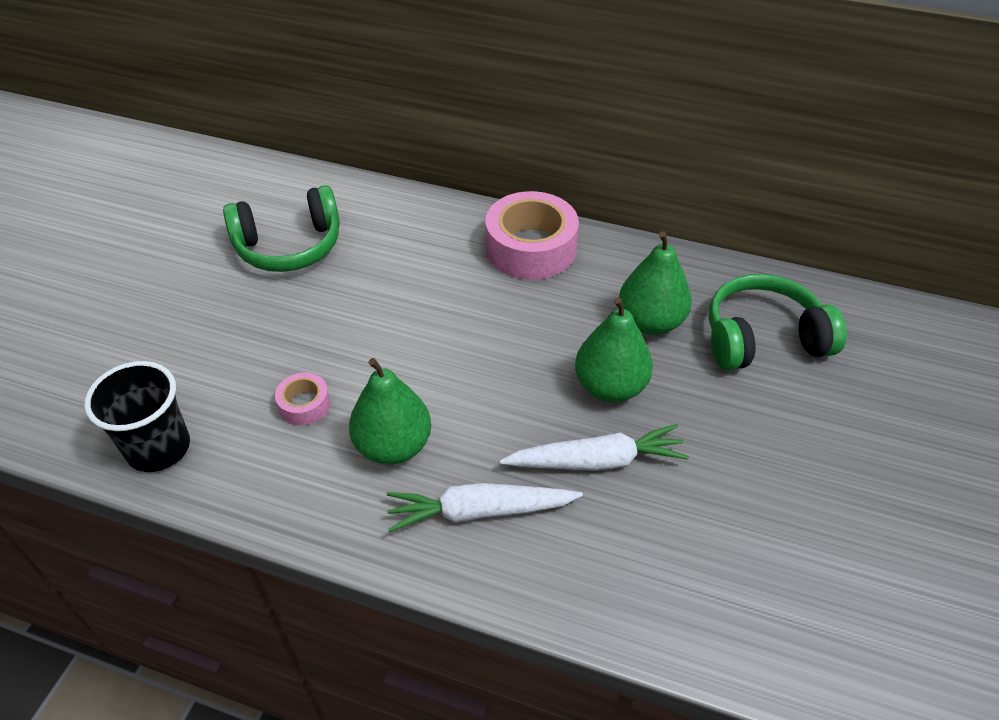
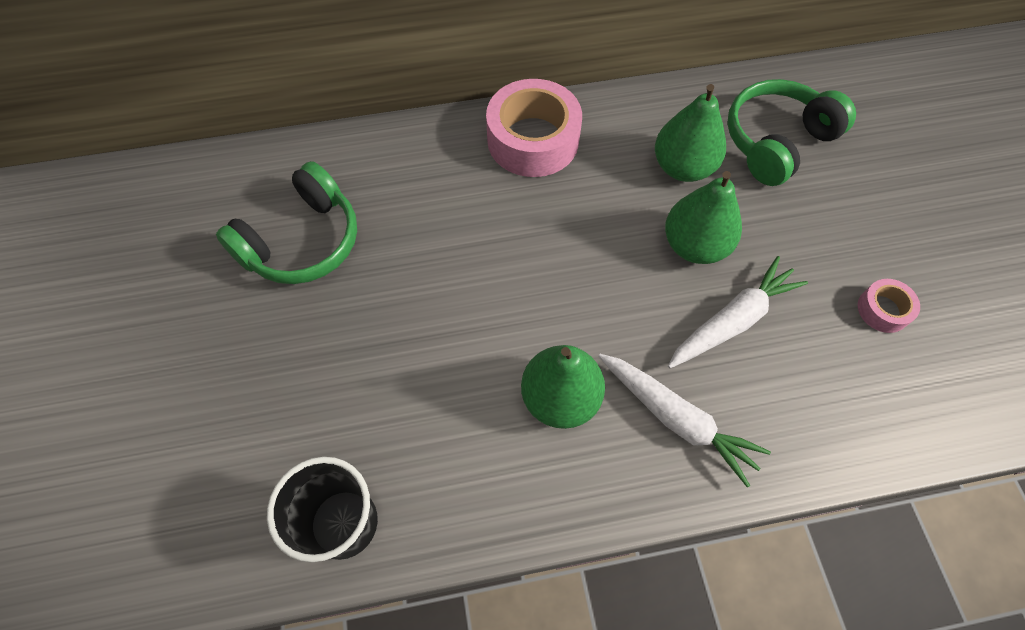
camera: 30 degrees left, 15 degrees up
pink tape [275,373,330,425] -> pink tape moved to [858,279,920,333]
white carrot [387,483,583,532] -> white carrot turned 105 degrees counterclockwise [598,354,771,488]

